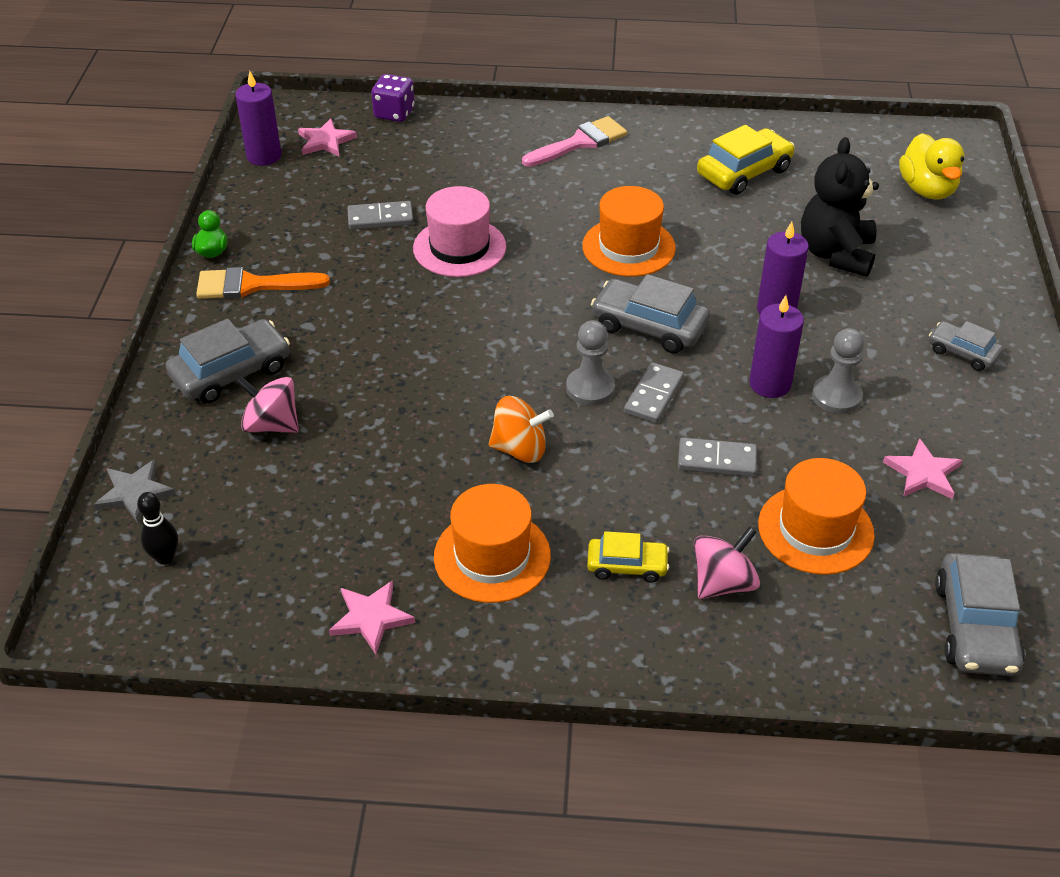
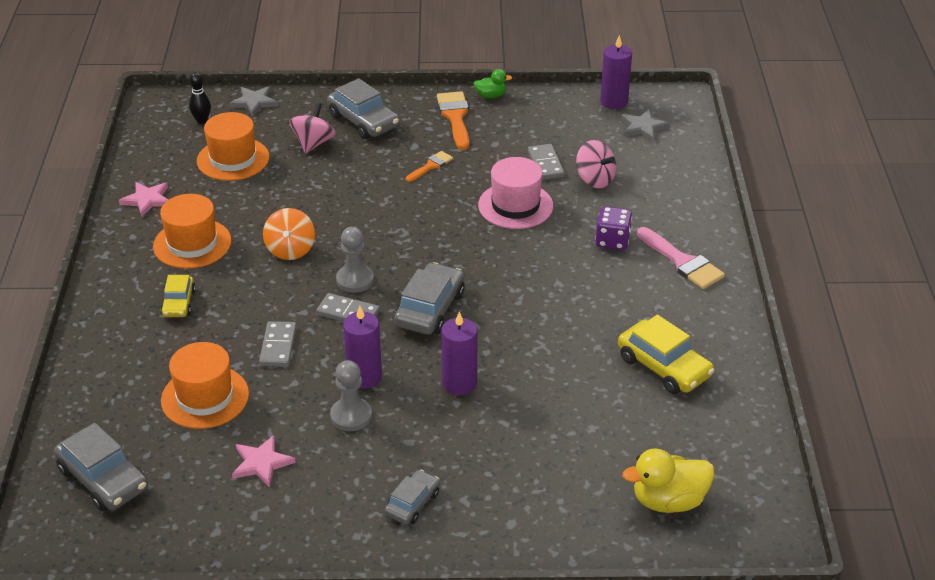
camera: 85 degrees right, 5 degrees down
pink star [298,118,357,156] -> grey star [621,110,670,142]
purple dice [371,74,415,122] -> purple dice moved to [595,206,632,250]
orange hat [582,186,676,277] -> orange hat moved to [197,112,269,181]
pink spinning top [694,526,760,599] -> pink spinning top moved to [576,140,616,188]
black teddy bear [801,137,879,277] -> none
grey car [935,553,1025,676] -> grey car turned 135 degrees counterclockwise [54,423,148,512]
none -> orange brush [406,151,453,182]

